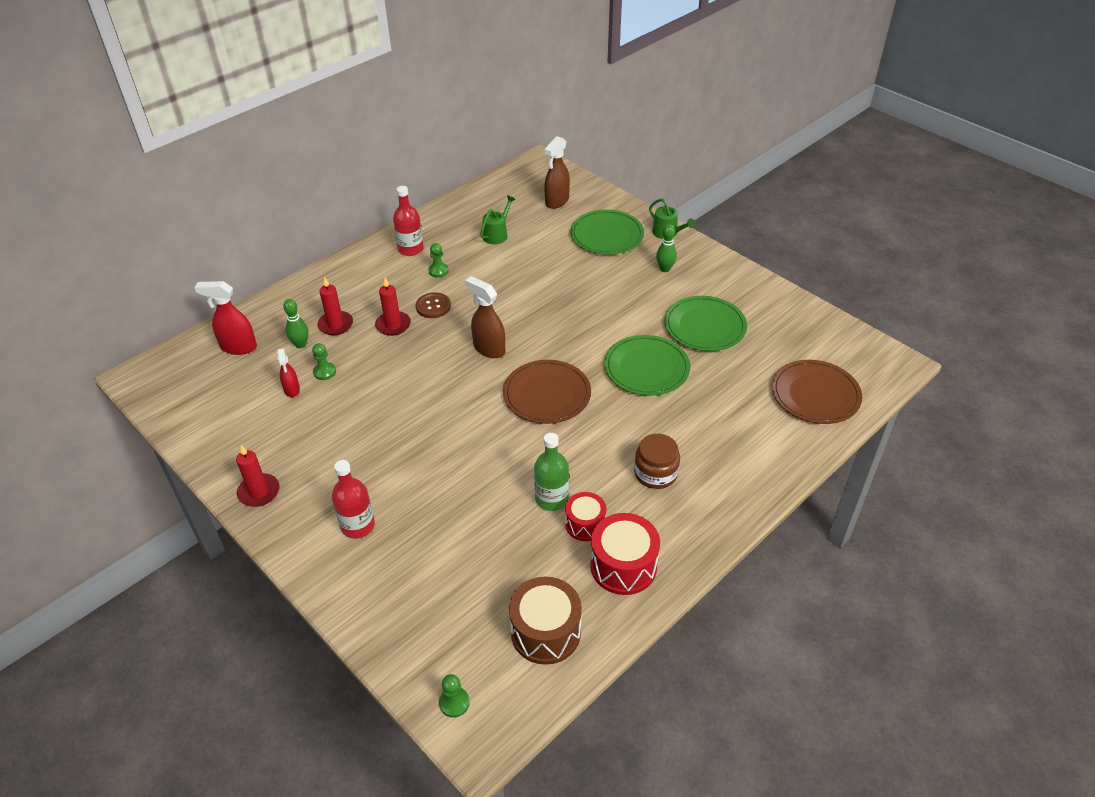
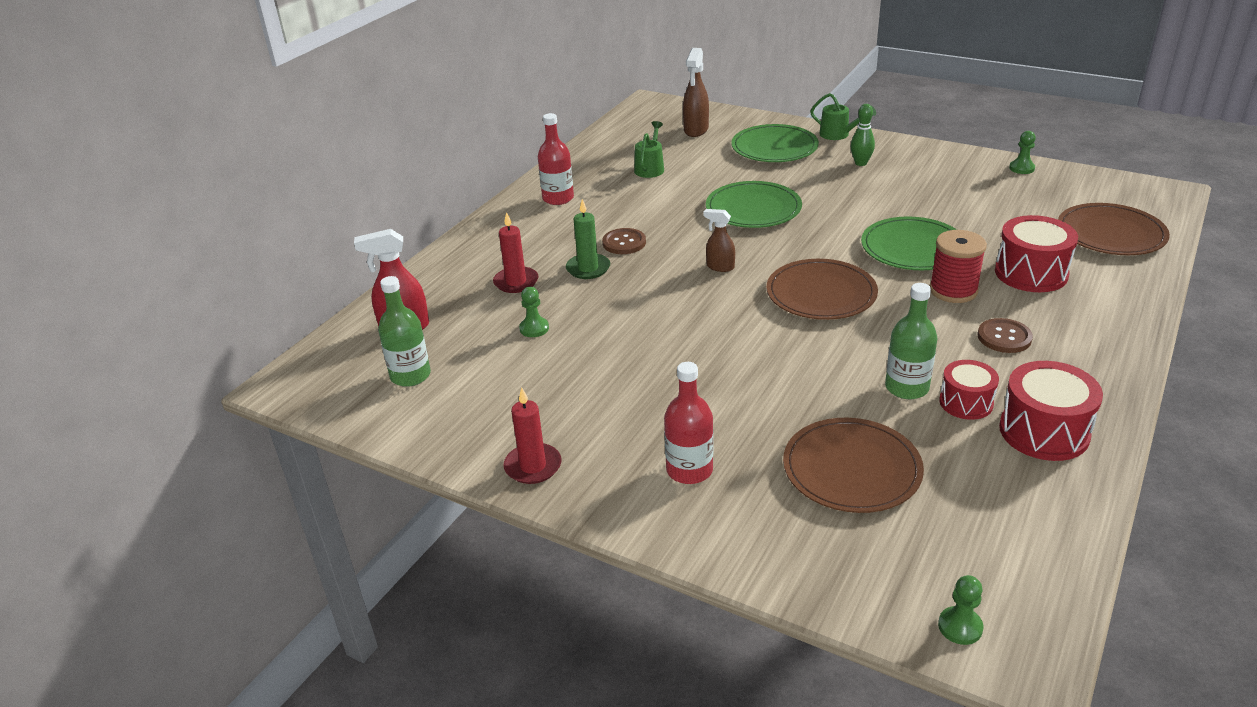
camera: 15 degrees left, 10 degrees down
red spray bottle [277,348,300,397] -> none
green bowling pin [283,299,309,348] -> none
red candle [375,278,411,336] -> green candle [566,199,610,279]
green pawn [428,243,449,278] -> green pawn moved to [1009,131,1036,174]
brown spray bottle [465,276,505,358] -> brown spray bottle [703,209,735,272], size x0.62
brown drum [509,577,582,665] -> none
brown jar [634,434,680,489] -> brown button [978,318,1033,353]
green plate [664,296,747,351] -> green plate moved to [706,181,802,228]
none -> green bottle [378,276,431,387]
none -> brown plate [783,418,924,513]
none -> red spool [930,230,987,303]
none -> red drum [995,215,1078,292]

